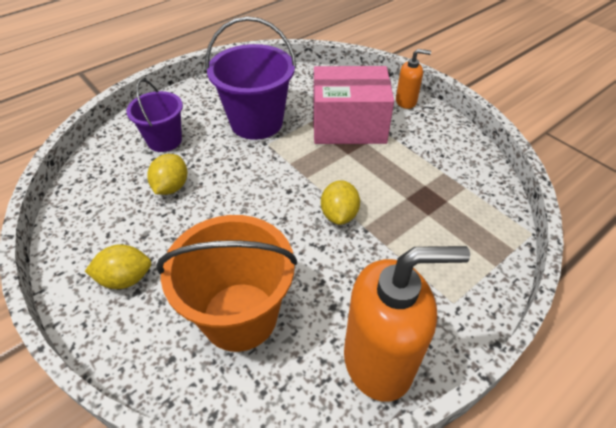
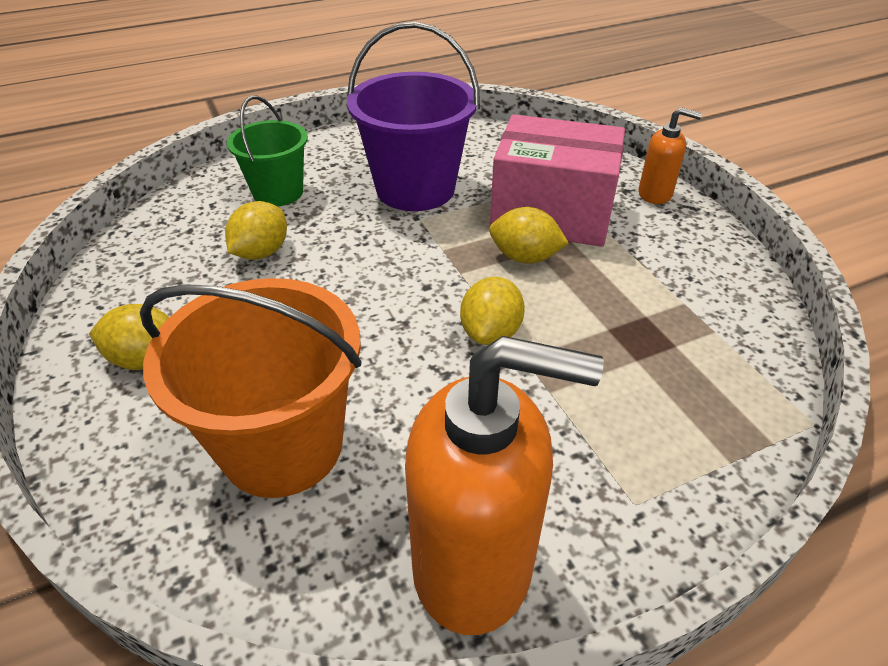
camera: 15 degrees right, 5 degrees down
purple bucket [126,79,183,152] -> green bucket [227,96,308,206]
none -> yellow lemon [489,207,569,264]

